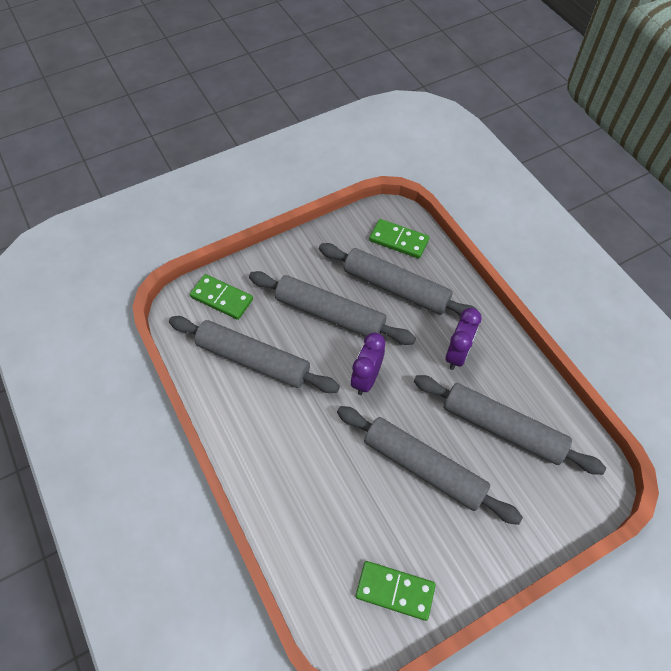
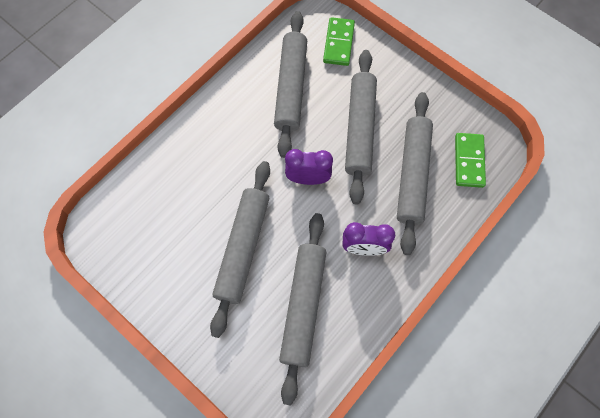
camera: 70 degrees right, 10 degrees up
green domino [356,561,436,621] -> none

